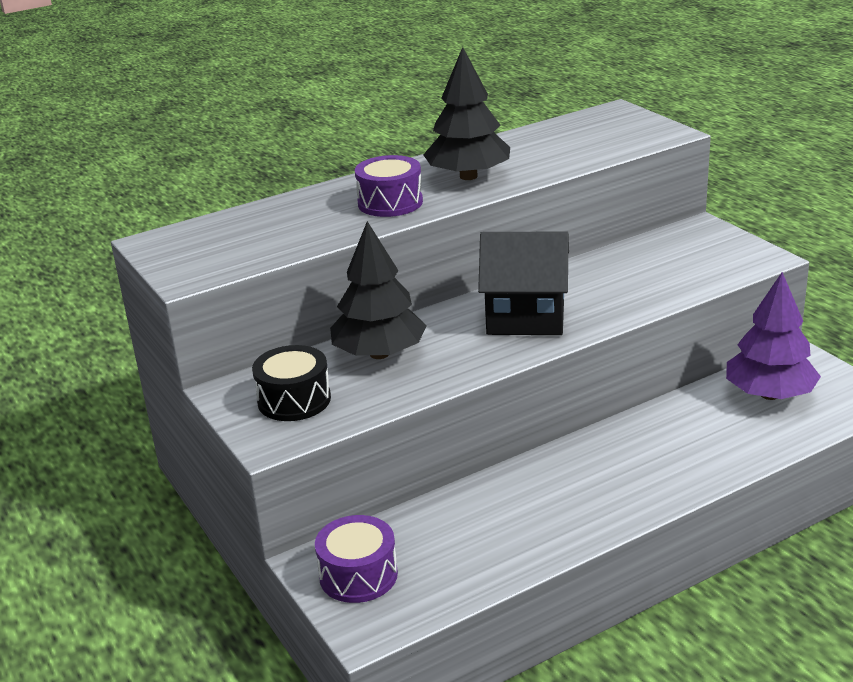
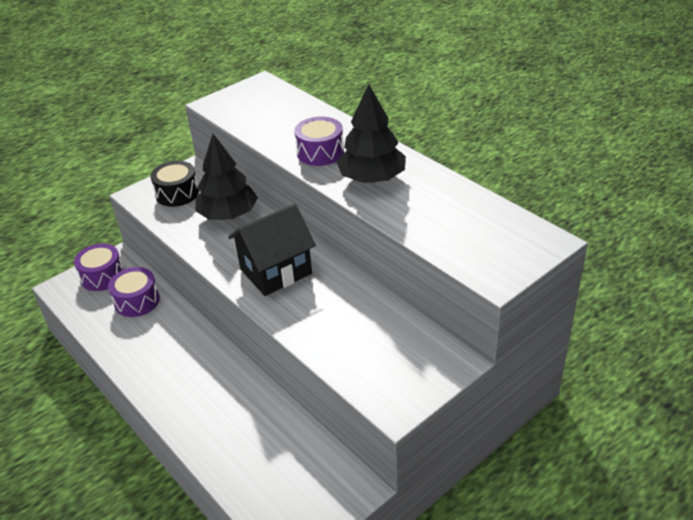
camera: 80 degrees right, 10 degrees up
black house [478,231,569,335] -> black house turned 60 degrees clockwise [228,204,316,296]
purple tree [726,272,821,400] -> none
none -> purple drum [108,267,160,317]

